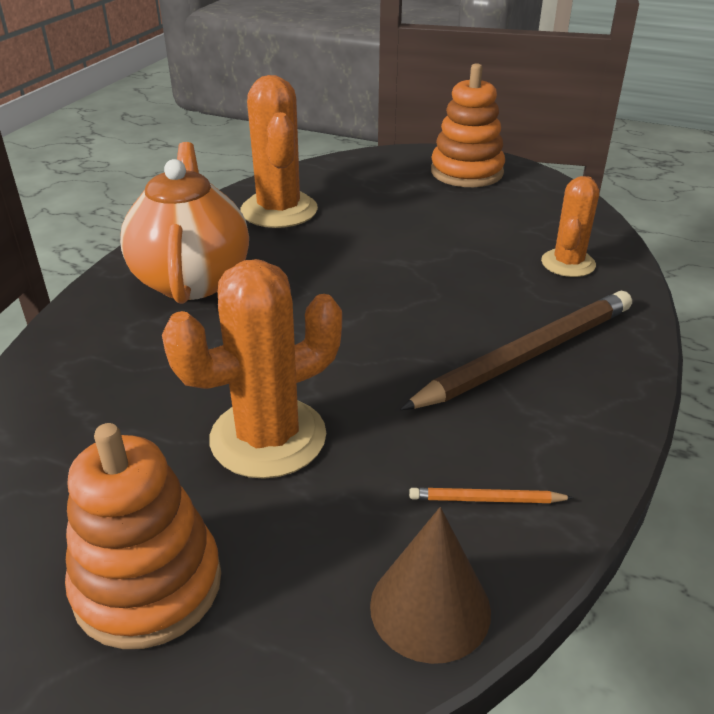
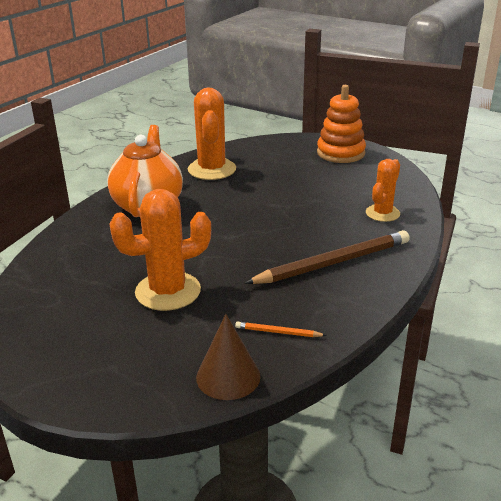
camera: 10 degrees right, 5 degrees down
orange stacking toy [65,423,221,649] -> none

